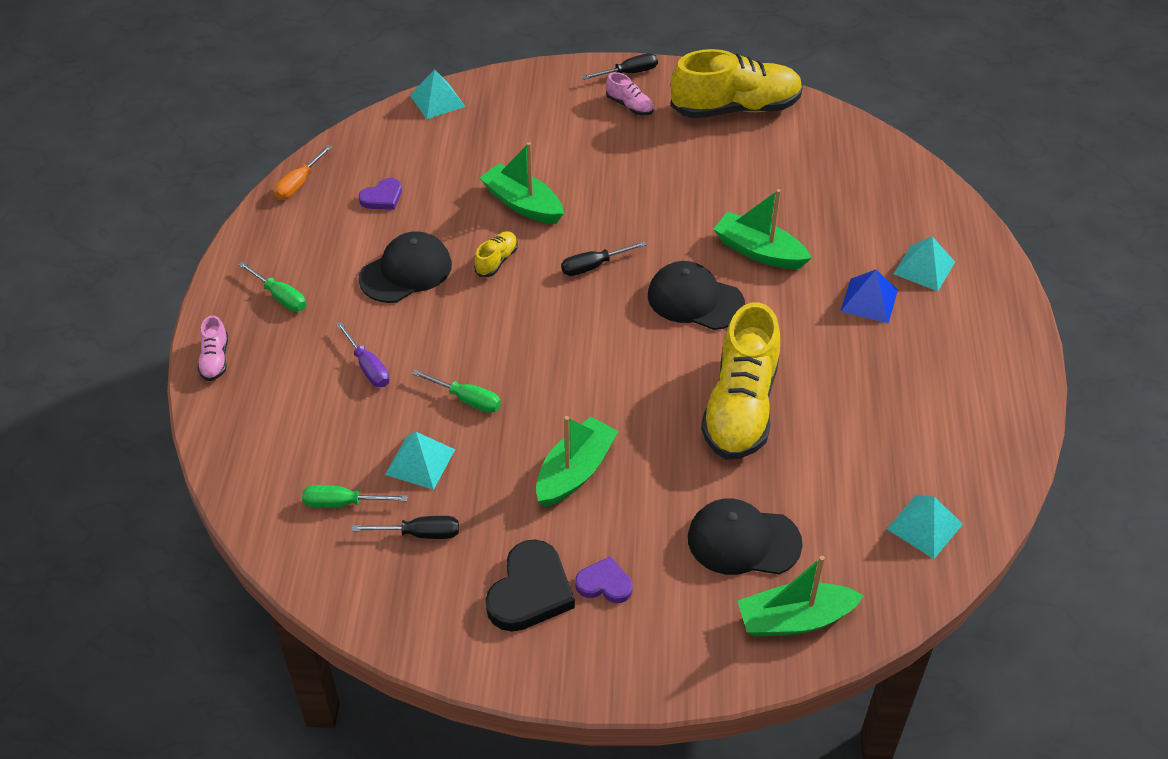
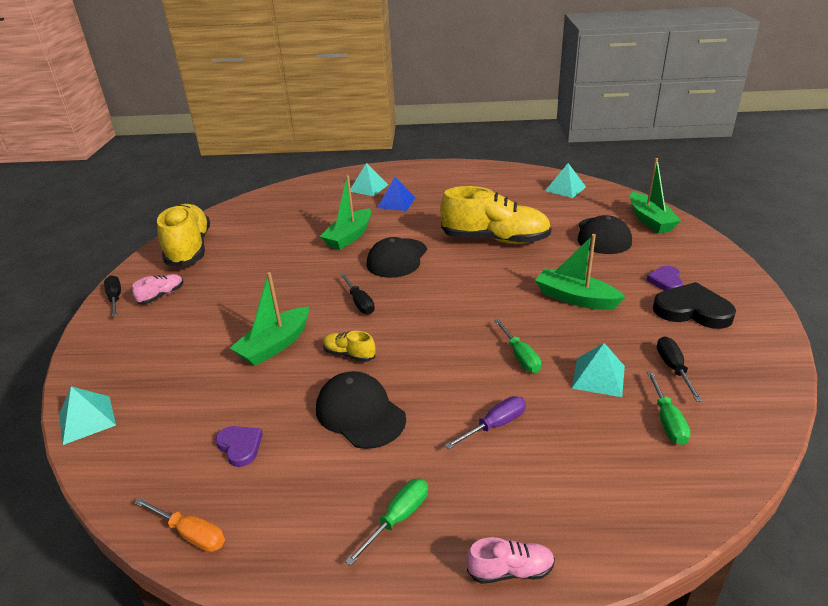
camera: 90 degrees left, 15 degrees down
green screwdriver [412,370,501,413] -> green screwdriver turned 135 degrees clockwise [494,319,542,373]

